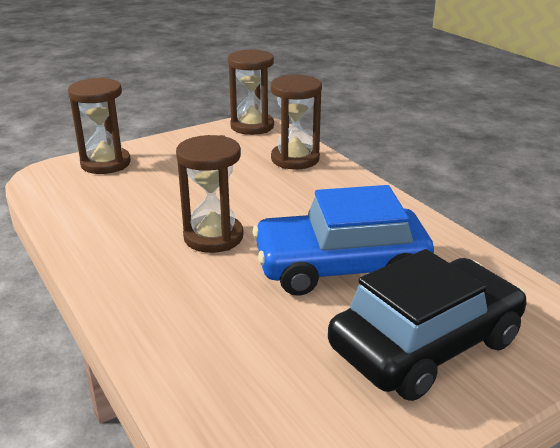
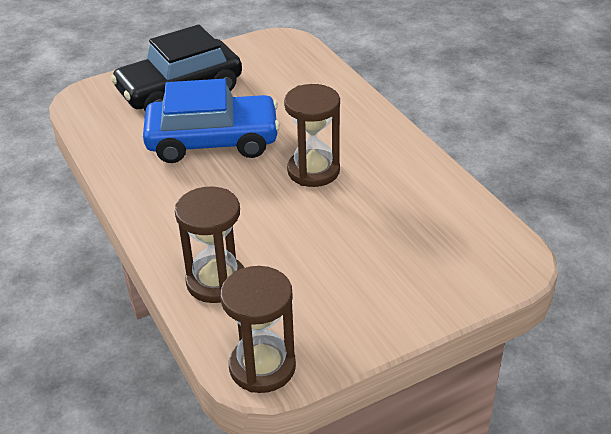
camera: 175 degrees left, 10 degrees up
brown hourglass [68,78,131,174] -> none

